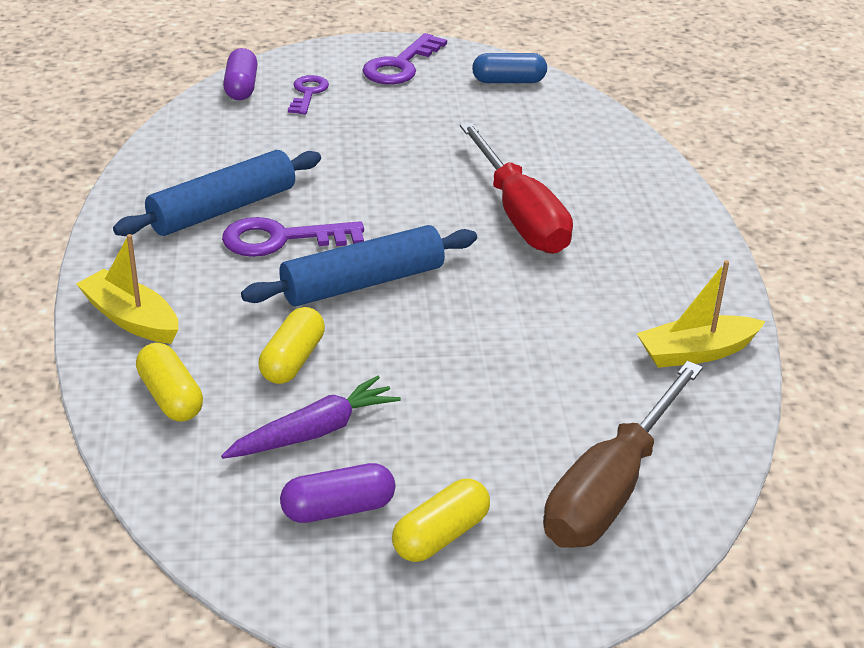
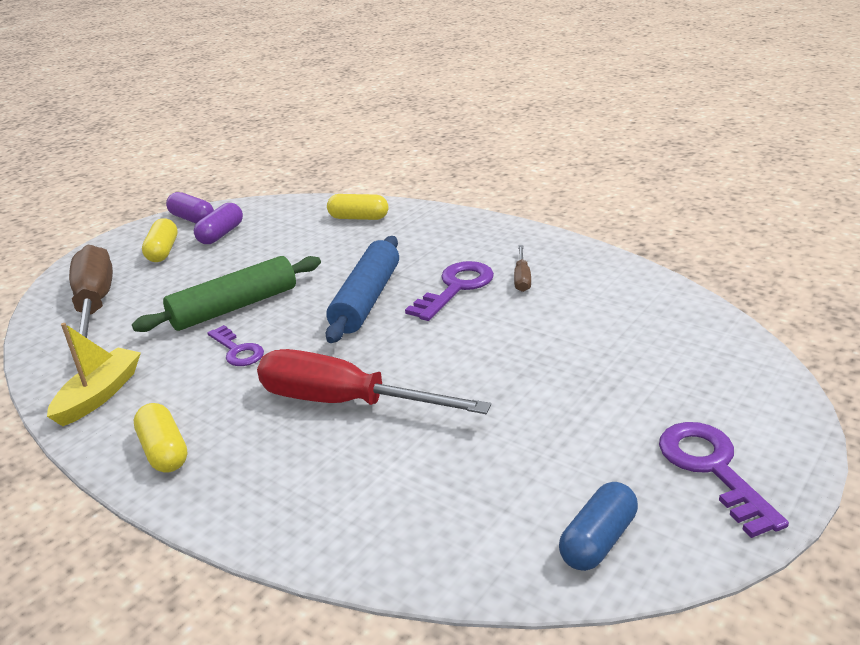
camera: 135 degrees right, 5 degrees down
yellow boat [76,234,178,344] -> none
blue rolling pin [113,150,321,236] -> brown screwdriver [514,245,531,292]
purple carrot [221,376,401,459] -> none
purple capsule [223,48,258,100] -> purple capsule moved to [166,192,214,223]
yellow capsule [258,307,325,384] -> yellow capsule moved to [133,403,188,473]
purple key [288,75,329,114] -> purple key moved to [207,325,264,366]
none -> green rolling pin [132,256,321,332]

